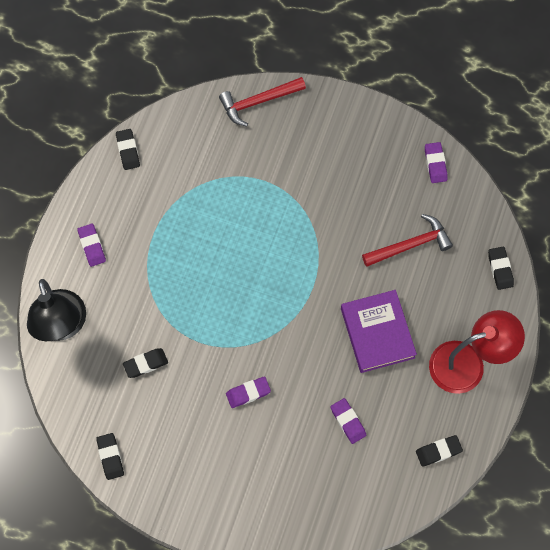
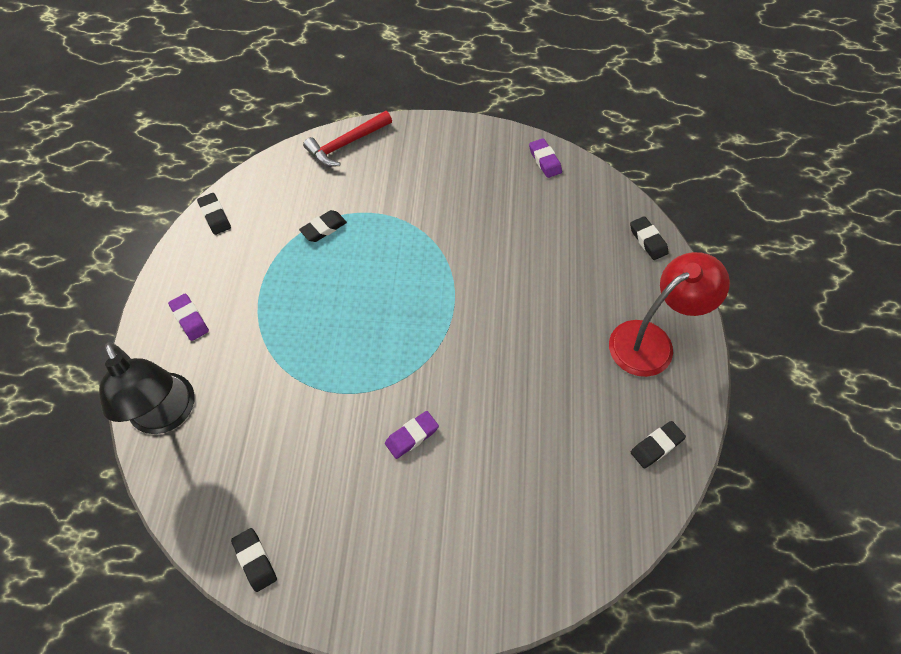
camera: 15 degrees left, 10 degrees down
black eraser [123,348,168,378] -> black eraser moved to [299,210,347,242]
purple eraser [331,398,366,444] -> none
purple book [341,290,417,373] -> none
red hammer [362,214,453,267] -> none

